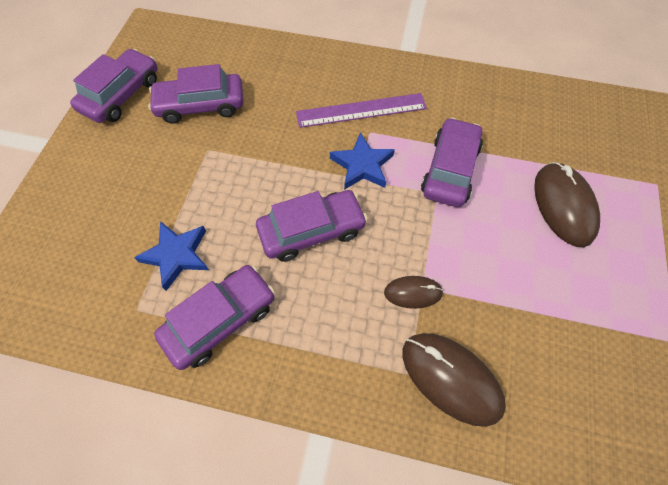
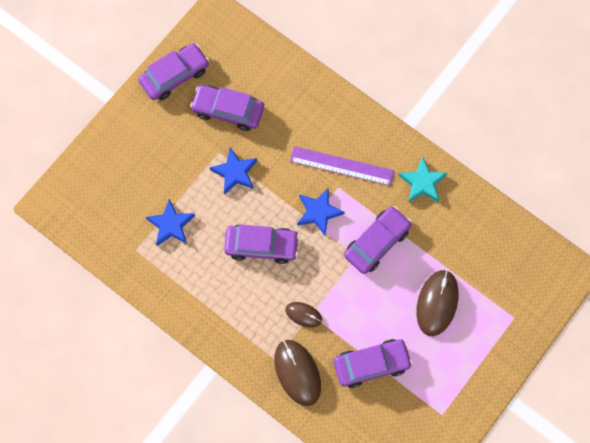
camera: 25 degrees right, 10 degrees up
purple car [154,265,275,370] -> purple car moved to [334,339,413,388]
none -> blue star [210,147,257,195]
none -> turquoise star [398,157,447,203]

